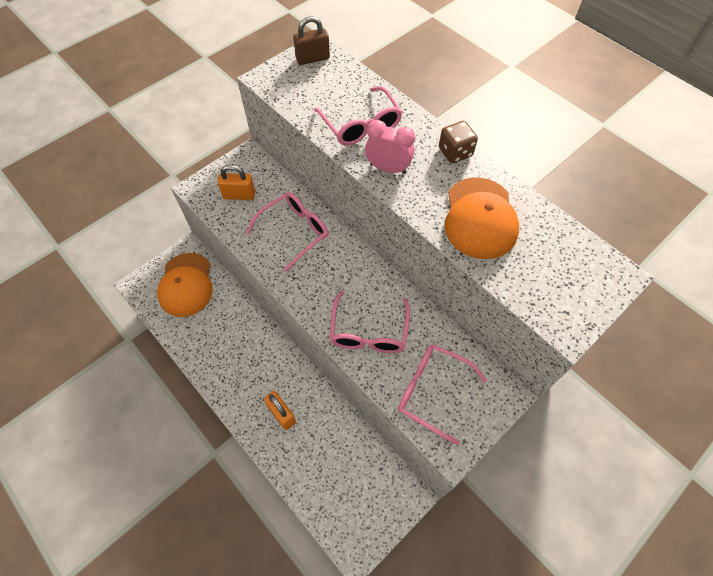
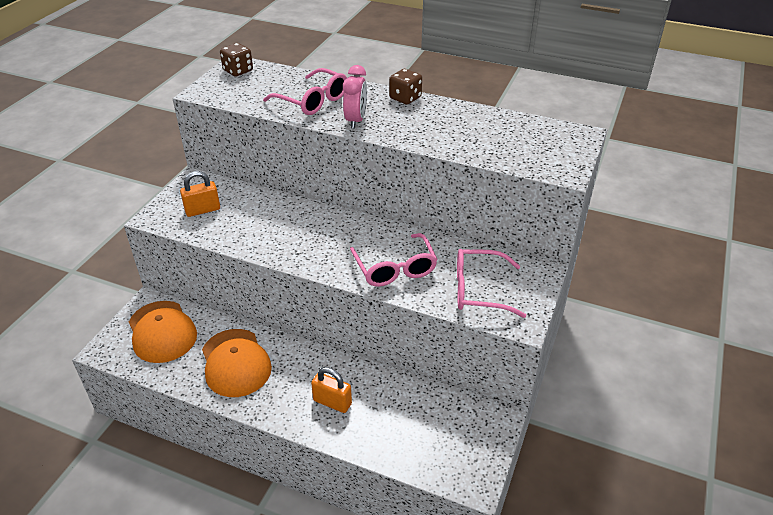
camera: 25 degrees left, 20 degrees down
pink glasses [246,192,328,272] -> none
brown padlock [293,16,330,65] -> brown dice [220,43,253,76]
pink clock [365,120,415,174] -> pink clock turned 105 degrees clockwise [343,65,367,129]
orange cap [445,177,519,259] -> orange cap moved to [202,329,272,397]

